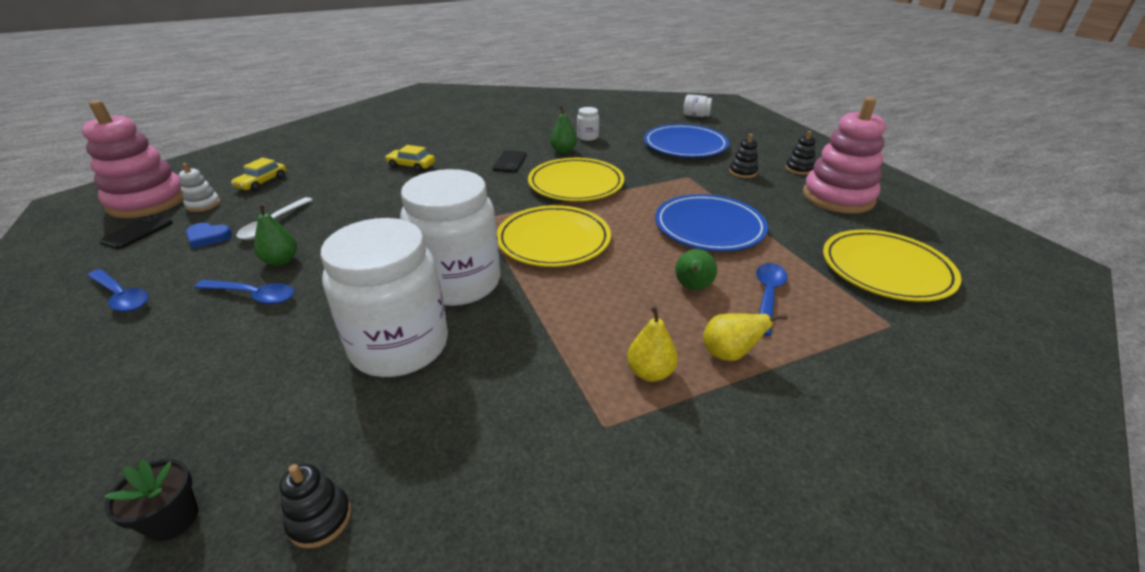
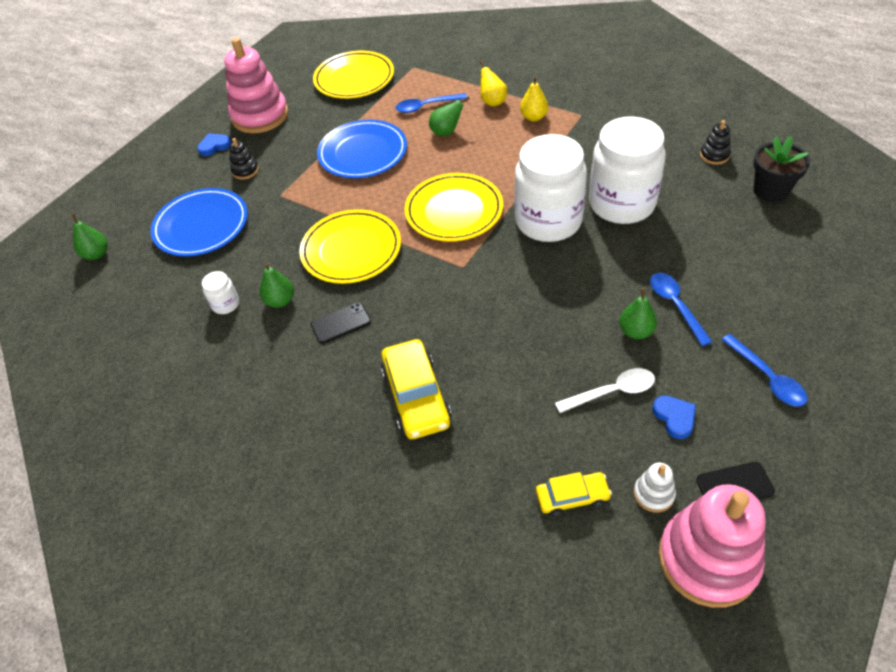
camera: 120 degrees left, 15 degrees up
blue spoon [87,269,149,312] -> blue spoon turned 150 degrees clockwise [721,334,808,407]
black flower pot [104,459,198,542] -> black flower pot [753,136,810,202], size x1.52
yellow car [385,145,435,172] -> yellow car [381,339,452,439], size x1.72
white jar [683,94,712,117] -> green pear [71,213,108,260]
black stacking toy [785,131,816,175] -> blue heart [197,134,232,156]

